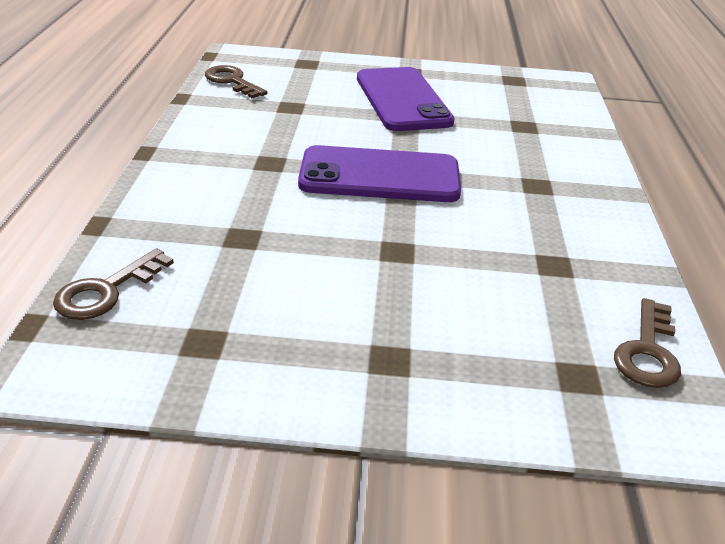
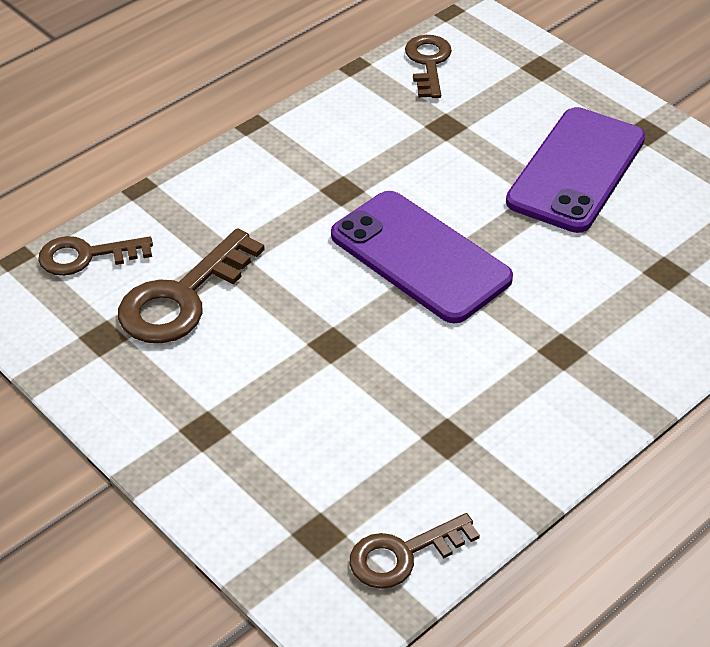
camera: 45 degrees right, 10 degrees up
none -> brown key [118,228,265,344]

